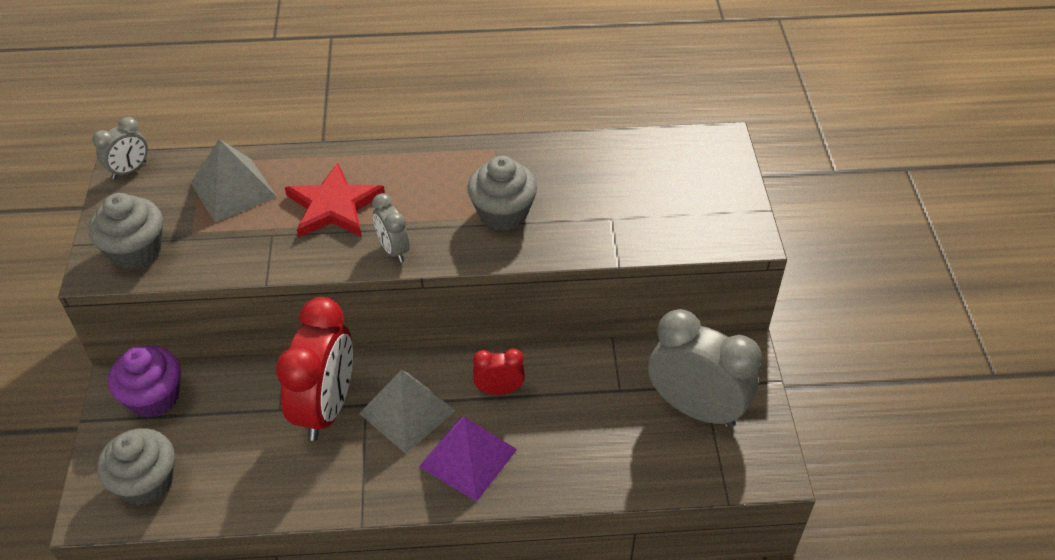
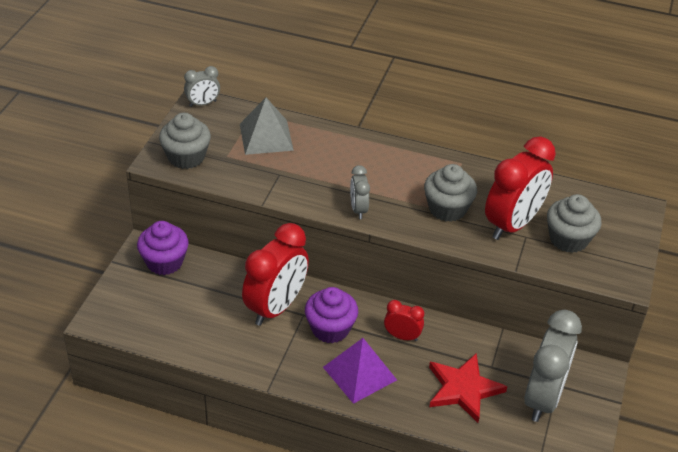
camera: 20 degrees right, 5 degrees down
grey cupcake [97,428,175,505] -> grey cupcake moved to [547,194,601,253]
red star [285,162,385,237] -> red star moved to [429,353,507,423]
grey pyramid [359,370,456,454] -> purple cupcake [305,287,358,343]
grey clock [648,309,762,427] -> grey clock turned 60 degrees clockwise [524,310,582,422]
none -> red clock [485,136,556,240]

